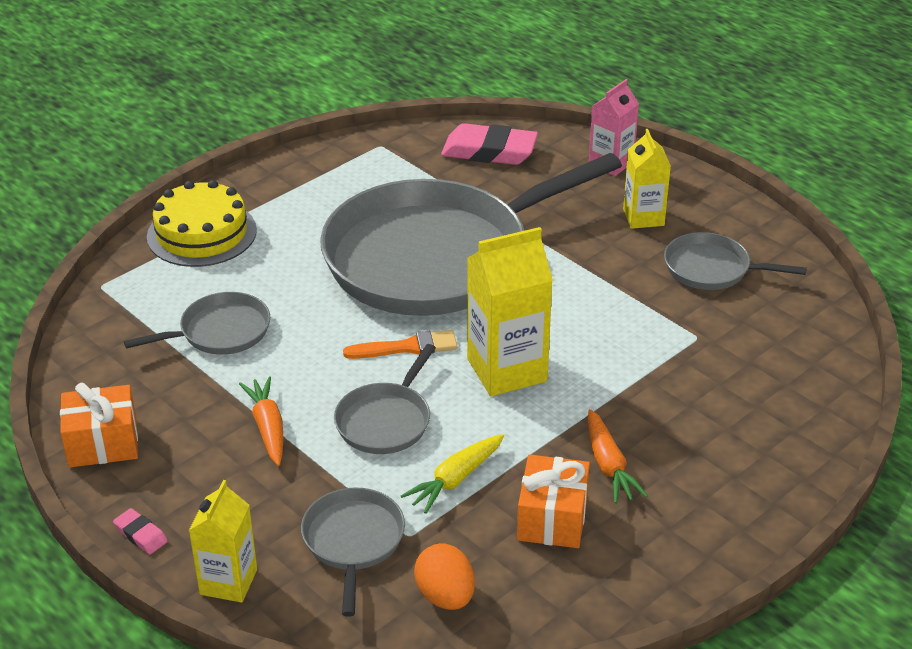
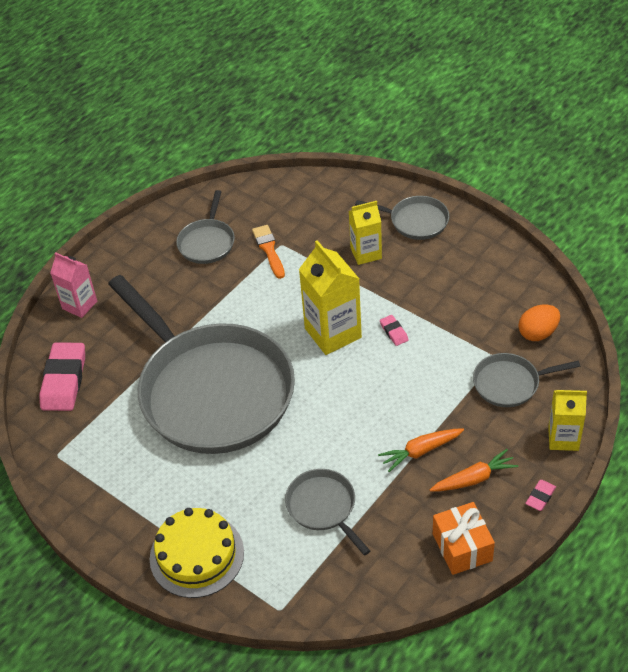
camera: 95 degrees left, 10 degrees up
grey pan [334,344,436,454] -> grey pan moved to [355,196,449,240]
orange brush [343,330,457,359] -> orange brush moved to [252,225,285,279]
yellow carrot [401,434,504,514] -> none
orange gift [517,455,590,548] -> none
orange carrot [588,409,648,504] -> orange carrot moved to [430,449,519,491]
yellow carton [623,129,671,229] -> yellow carton moved to [349,201,382,265]
none -> pink eraser [380,315,409,346]

